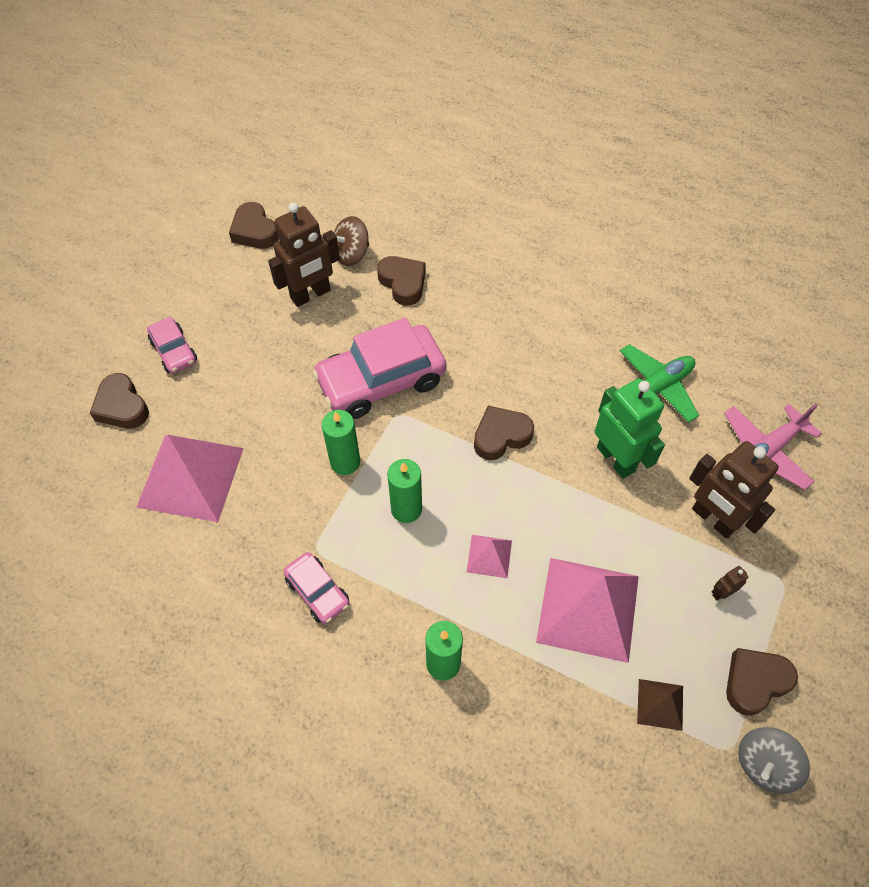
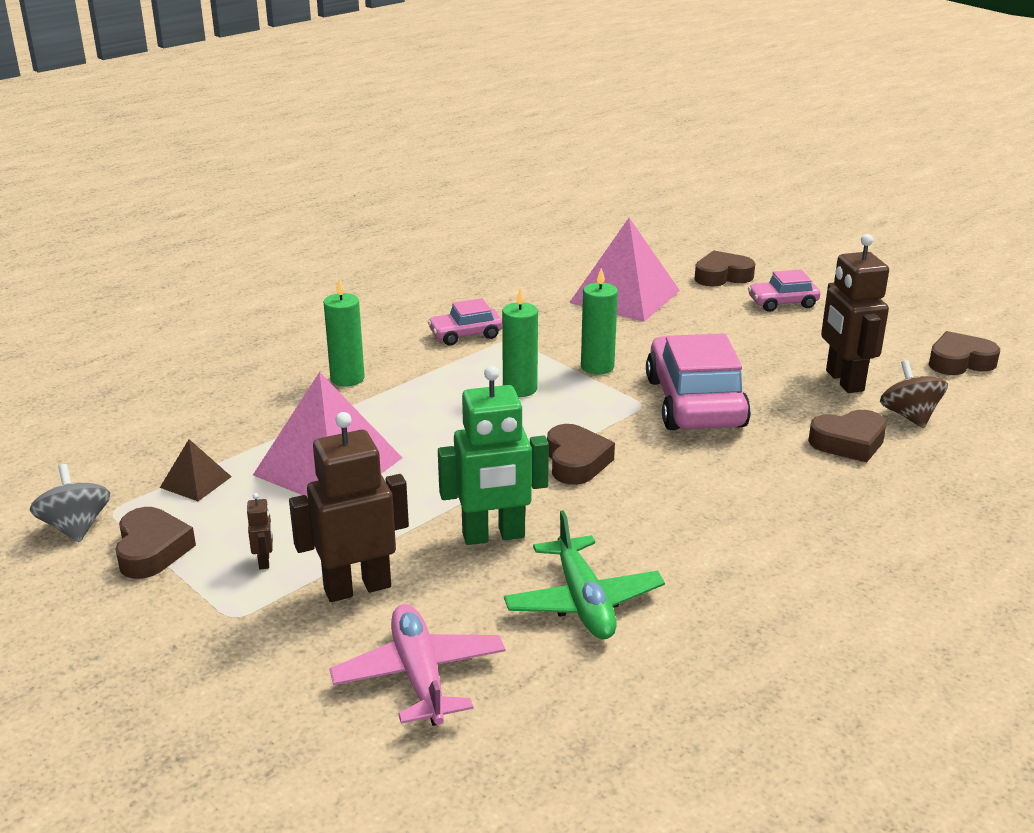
camera: 110 degrees right, 30 degrees down
pink pyramid [467,535,512,578] -> none

